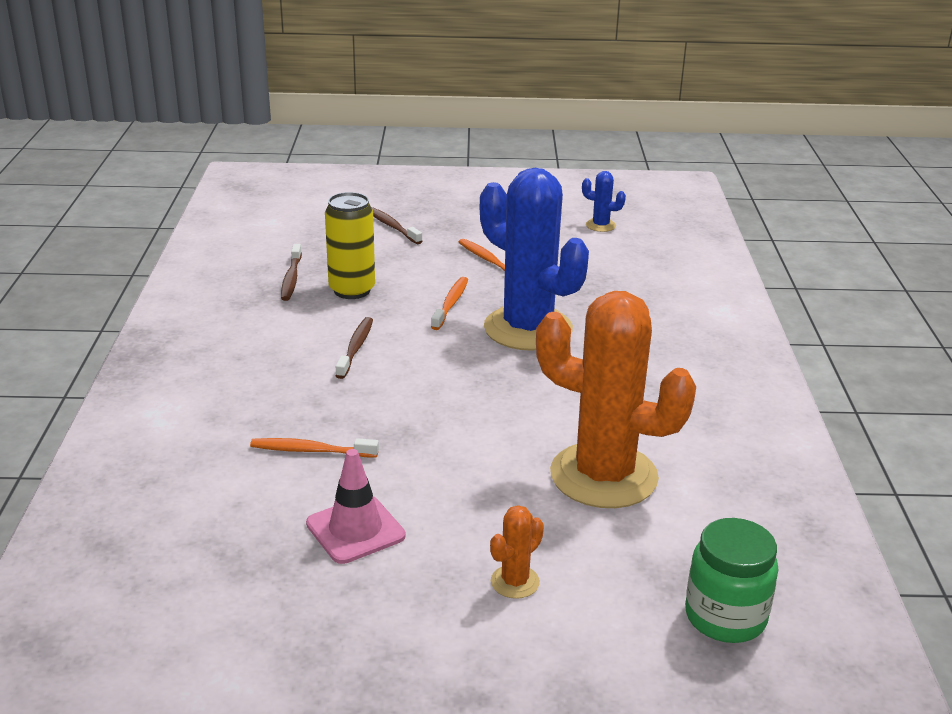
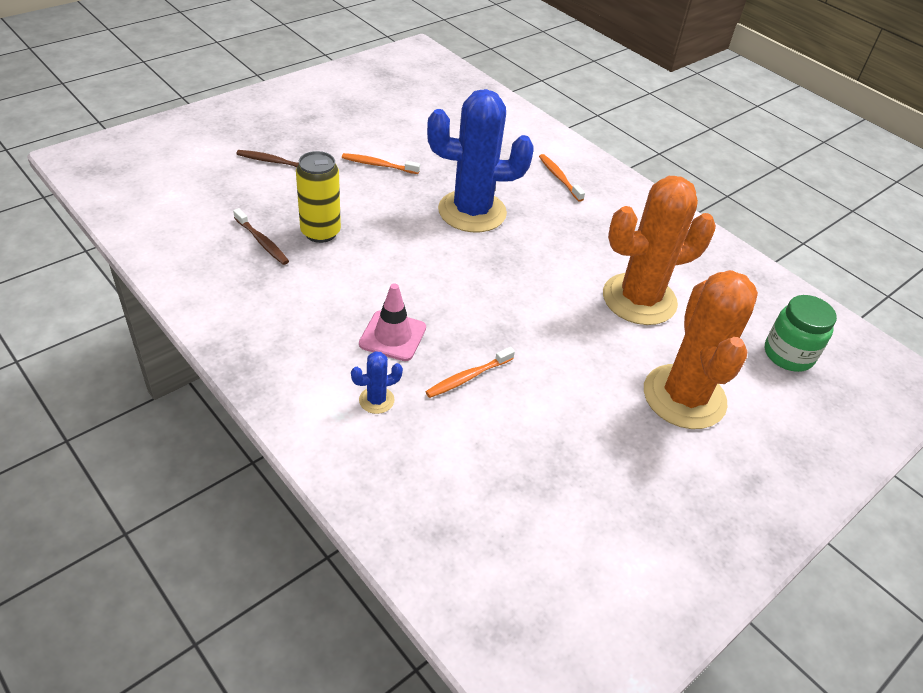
camera: 45 degrees left, 15 degrees up
pink traffic cone [306,449,405,564] -> pink traffic cone moved to [359,283,426,361]
brown toothbrush [336,317,373,379] -> none
orange toothbrush [431,277,468,330] -> orange toothbrush moved to [539,154,585,202]
orange cactus [490,505,544,599] -> orange cactus [644,270,758,429], size x2.48
blue cactus [582,171,626,232] -> blue cactus moved to [351,351,403,414]

